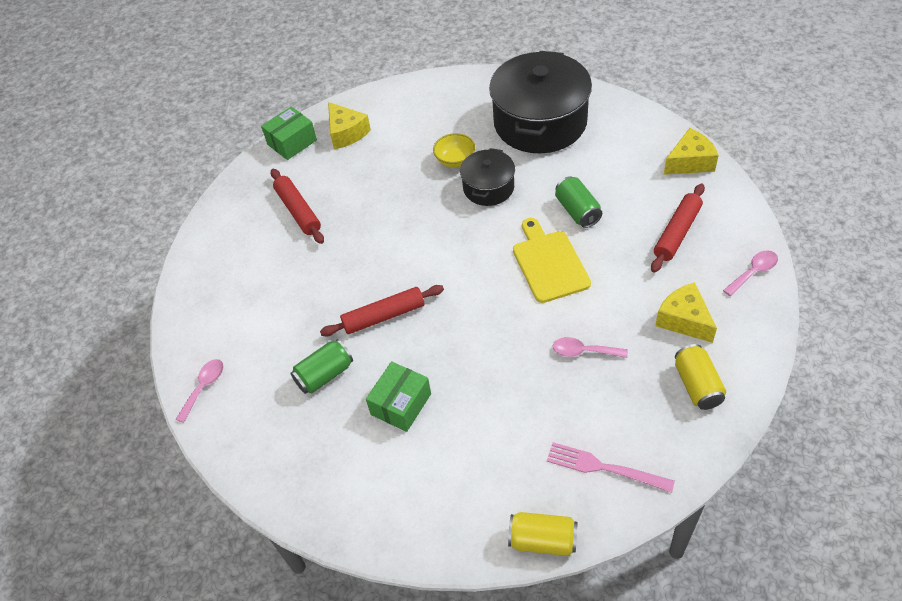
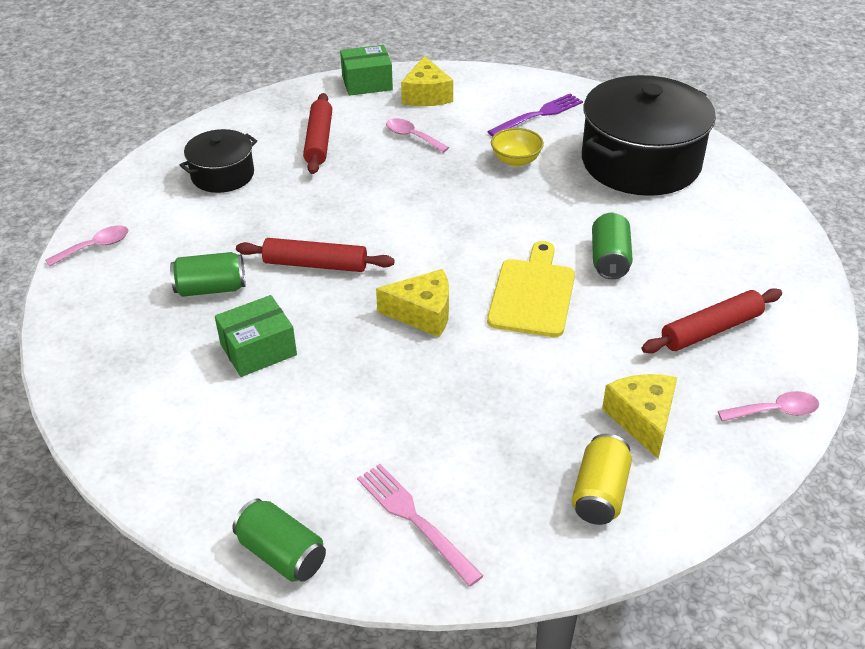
camera: 25 degrees right, 10 degrees down
black pot [460,148,515,206] -> black pot moved to [180,129,257,193]
yellow can [508,512,578,556] -> green can [232,498,326,582]
pink spoon [553,337,628,358] -> pink spoon moved to [386,118,449,153]
yellow cheese [664,128,719,175] -> yellow cheese moved to [376,269,449,337]
none -> purple fork [487,94,583,137]

